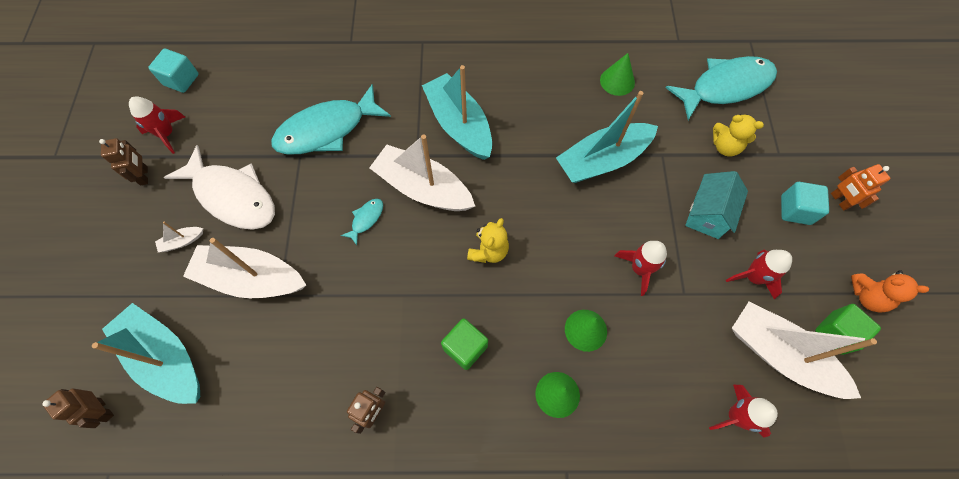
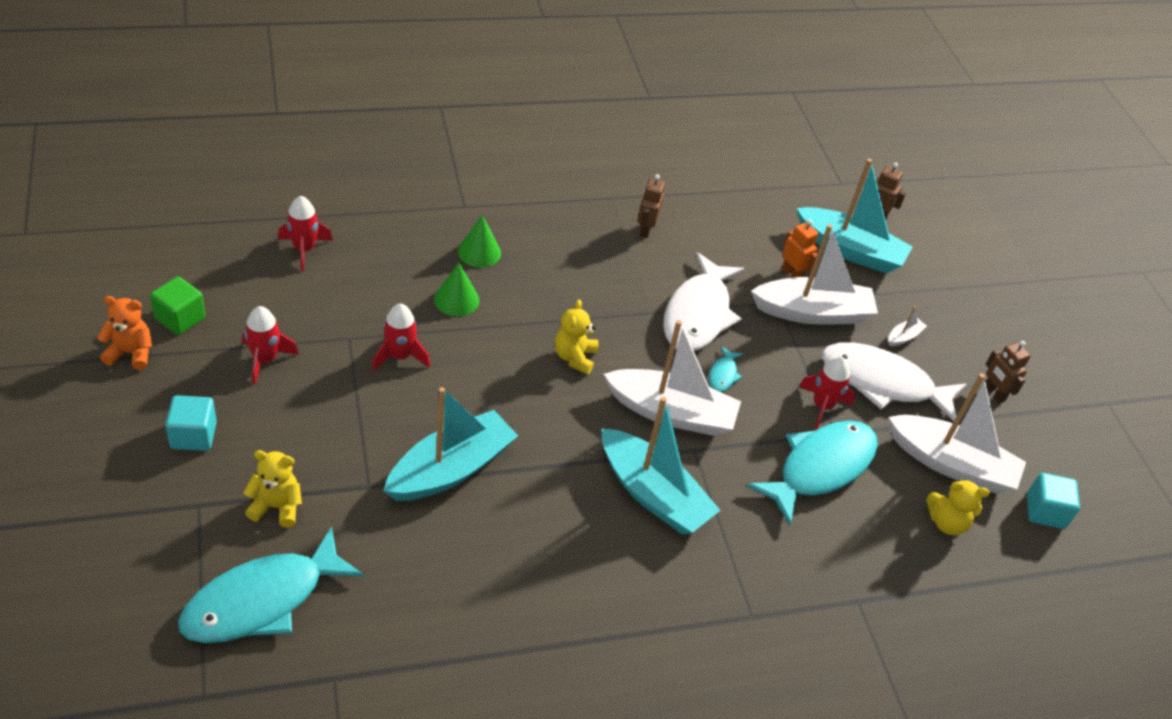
camera: 160 degrees right, 20 degrees down
red rocket [129,96,185,154] -> red rocket moved to [799,356,855,429]
green cube [441,319,488,370] -> none
green cone [600,53,635,96] -> none
turquoise house [685,171,748,239] -> none
white boat [732,301,877,399] -> white boat moved to [889,373,1026,493]
orange robot [831,164,890,211] -> orange robot moved to [782,220,819,278]
none -> white fish [663,252,745,351]
none -> yellow teddy bear [926,479,990,535]

